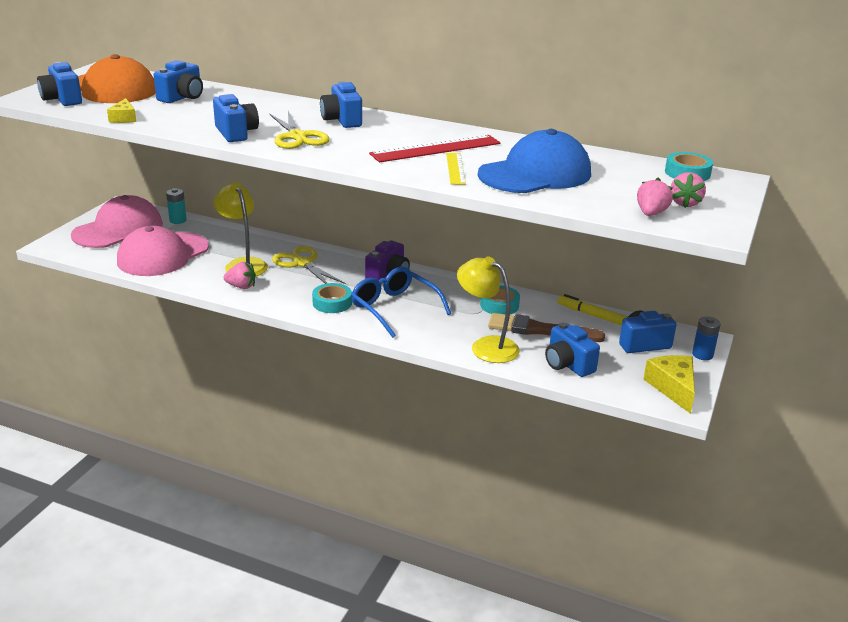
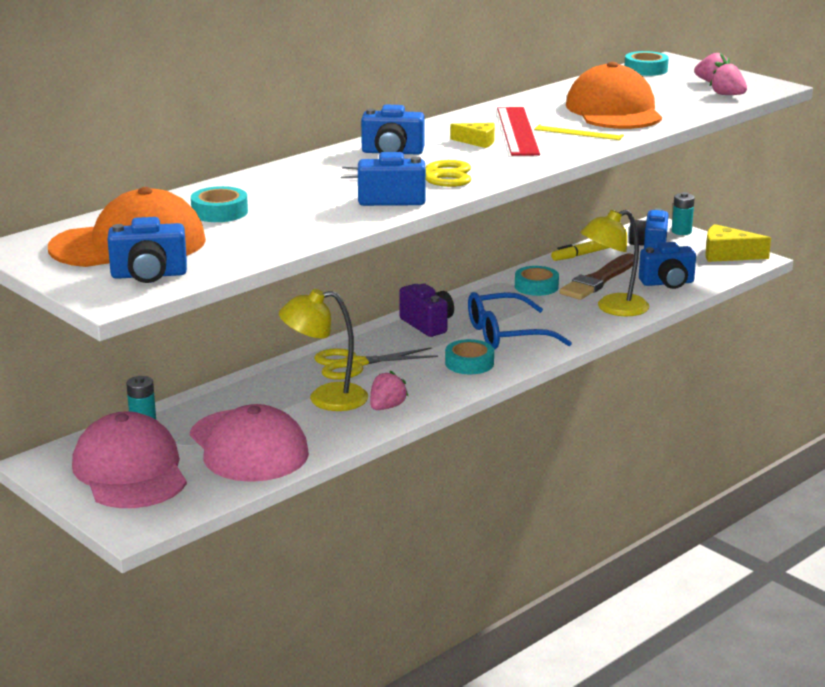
camera: 65 degrees left, 5 degrees down
yellow cheese [107,98,136,123] -> yellow cheese moved to [450,123,495,148]
blue camera [153,60,203,103] -> turquoise tape [191,186,248,222]
blue cap [478,129,591,193] -> orange cap [566,62,662,129]
blue battery [692,316,721,360] -> turquoise battery [672,192,695,235]

